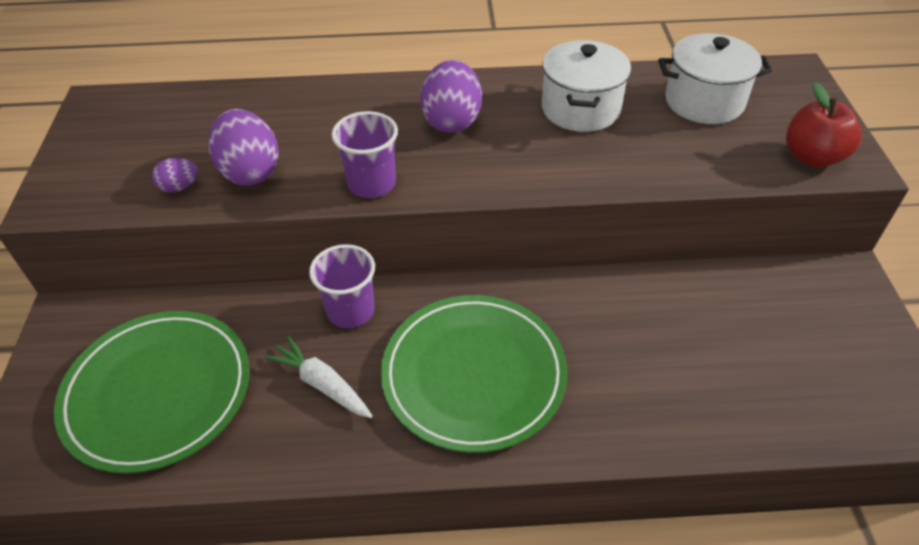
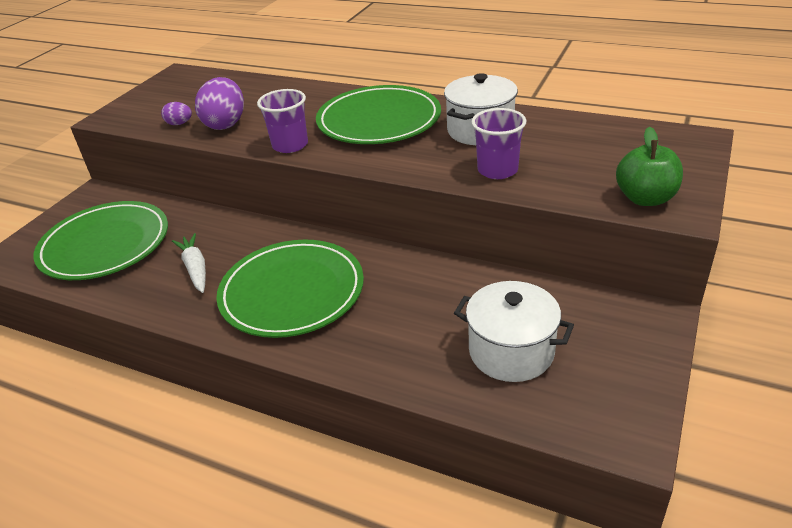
camera: 30 degrees right, 10 degrees down
purple cup [309,244,375,328] -> purple cup moved to [471,108,527,179]
purple egg [420,60,482,133] -> green plate [316,85,441,144]
white pot [658,33,772,124] -> white pot moved to [454,281,574,382]
red apple [786,82,862,168] -> green apple [616,127,683,206]

